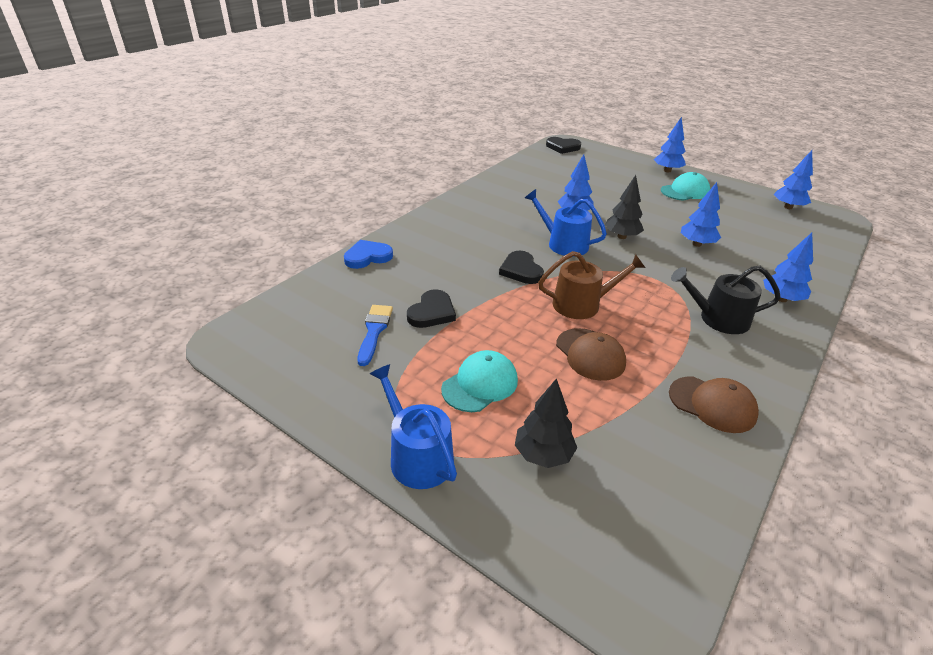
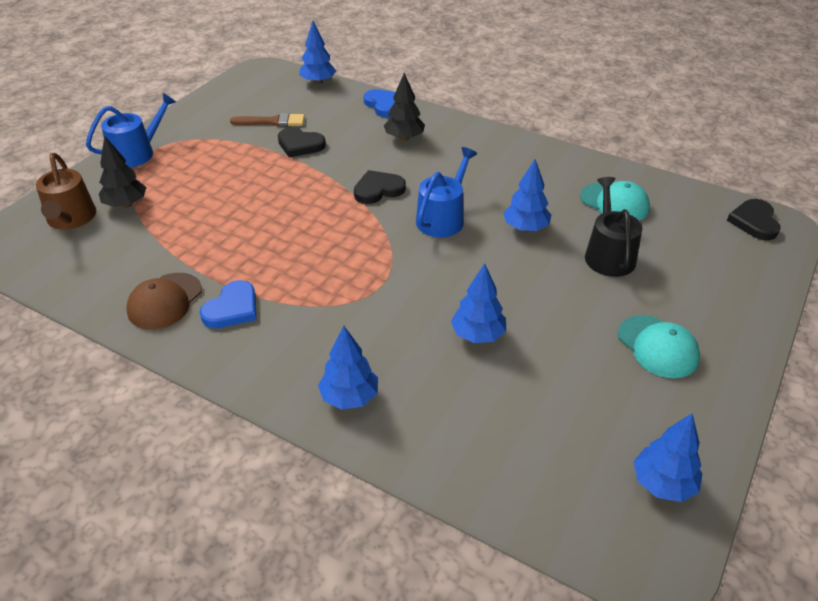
camera: 85 degrees right, 5 degrees up
blue brush [358,305,393,366] -> brown brush [230,113,305,127]
turquoise cap [441,350,518,412] -> turquoise cap moved to [580,181,650,221]
brown watering can [538,251,645,319] -> brown watering can moved to [36,153,96,230]
brown cap [556,328,626,381] -> none
black tree [605,175,644,239] -> black tree moved to [384,73,425,141]
blue tree [654,117,686,172] -> blue tree moved to [299,21,336,85]
black watering can [671,266,781,334] -> black watering can moved to [585,177,642,277]
none -> blue heart [200,280,256,328]

